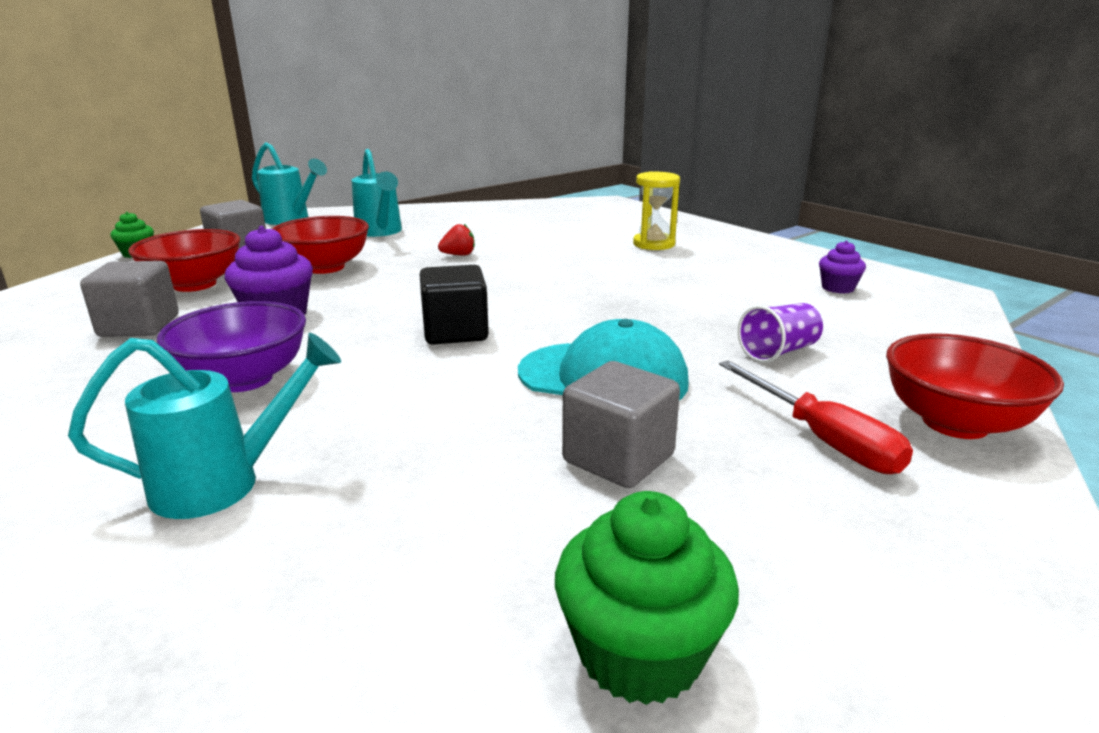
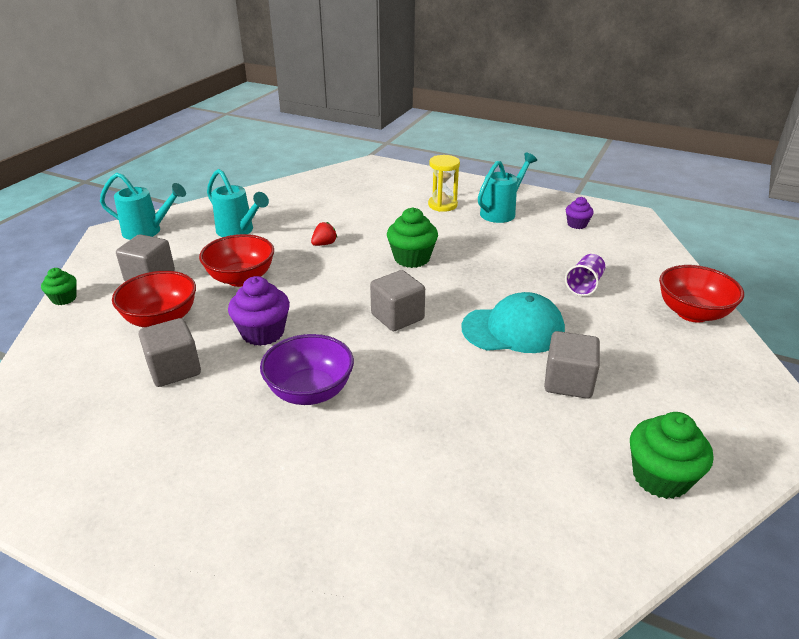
camera: 25 degrees left, 10 degrees up
turquoise watering can [68,333,341,519] -> turquoise watering can moved to [478,153,537,223]
black cube [420,265,489,345] -> grey cube [370,270,425,331]
red screwdriver [719,360,913,474] -> none
none -> green cupcake [387,207,438,268]

